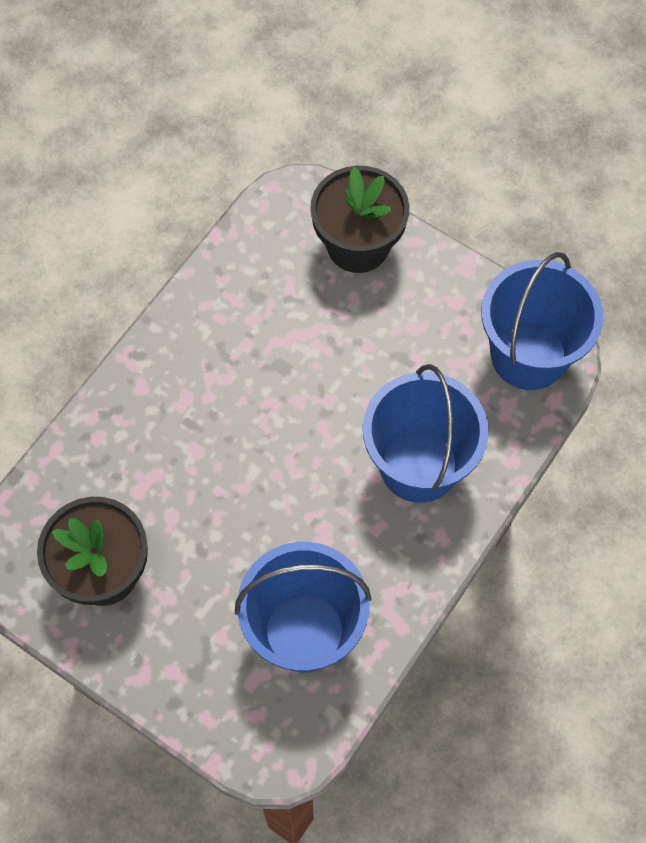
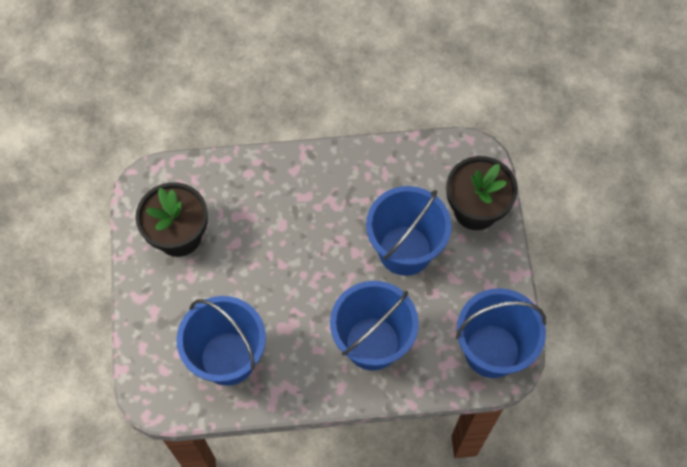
camera: 50 degrees right, 0 degrees up
none -> blue bucket [366,186,452,276]

